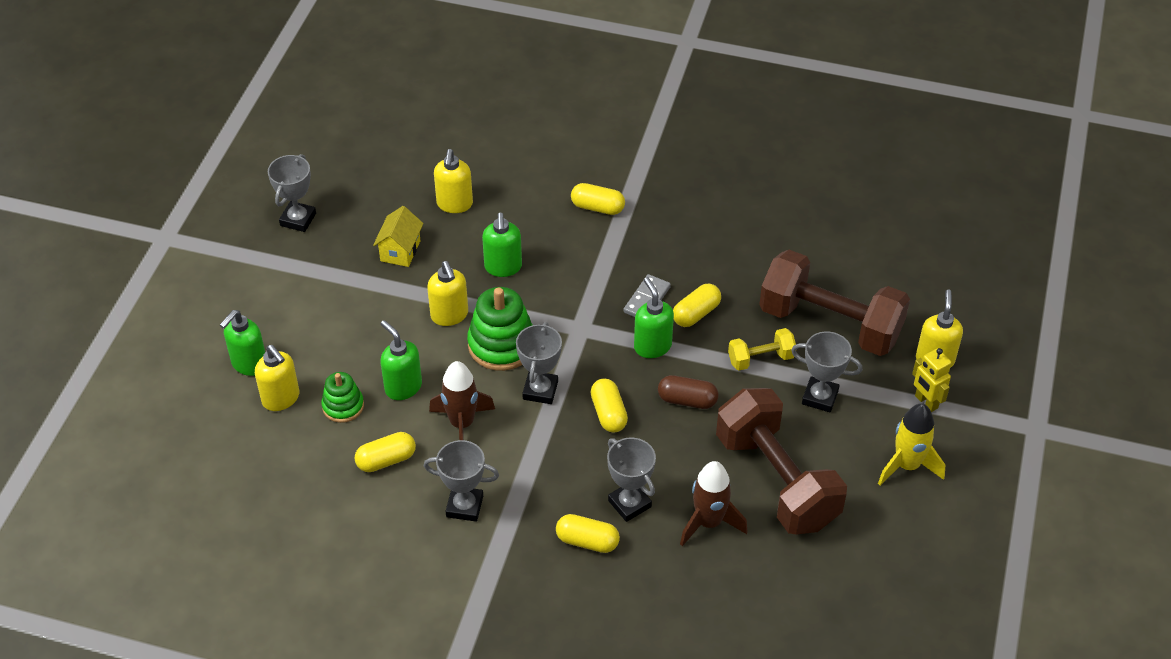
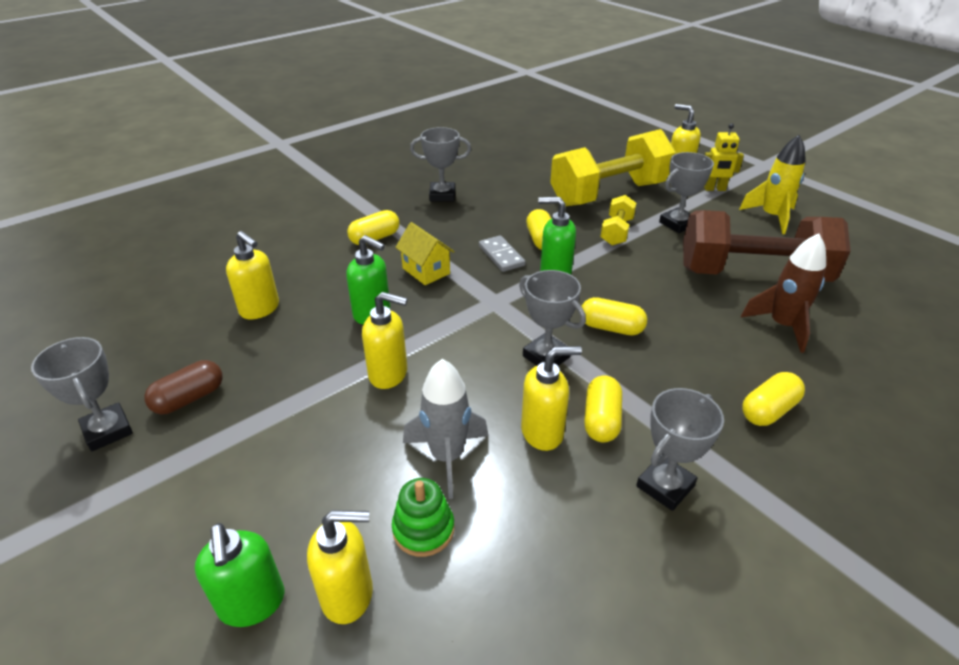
camera: 55 degrees left, 10 degrees down
yellow capsule [354,432,416,472] -> yellow capsule moved to [584,376,622,442]
yellow house [373,206,424,267] -> yellow house moved to [395,222,455,285]
green soap dispenser [380,320,422,400] -> grey rocket [403,359,488,499]
brown rocket [429,361,495,440] -> yellow soap dispenser [521,346,582,451]
green stacking toy [467,287,533,371] -> none
grey trophy [607,437,656,522] -> grey trophy moved to [410,127,471,201]
brown capsule [658,375,719,409] -> brown capsule moved to [144,360,223,414]
brown dumbbell [759,250,910,356] -> yellow dumbbell [550,129,676,206]

